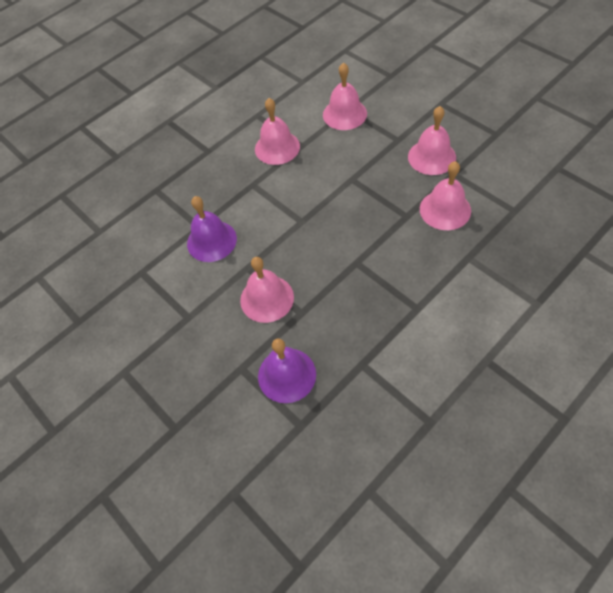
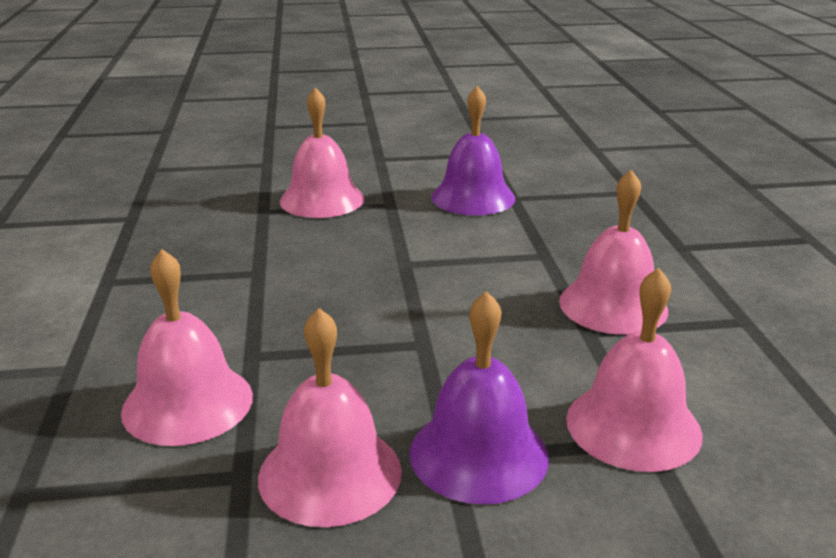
camera: 120 degrees right, 30 degrees down
purple bell [258,339,316,403] -> purple bell moved to [409,291,549,505]

